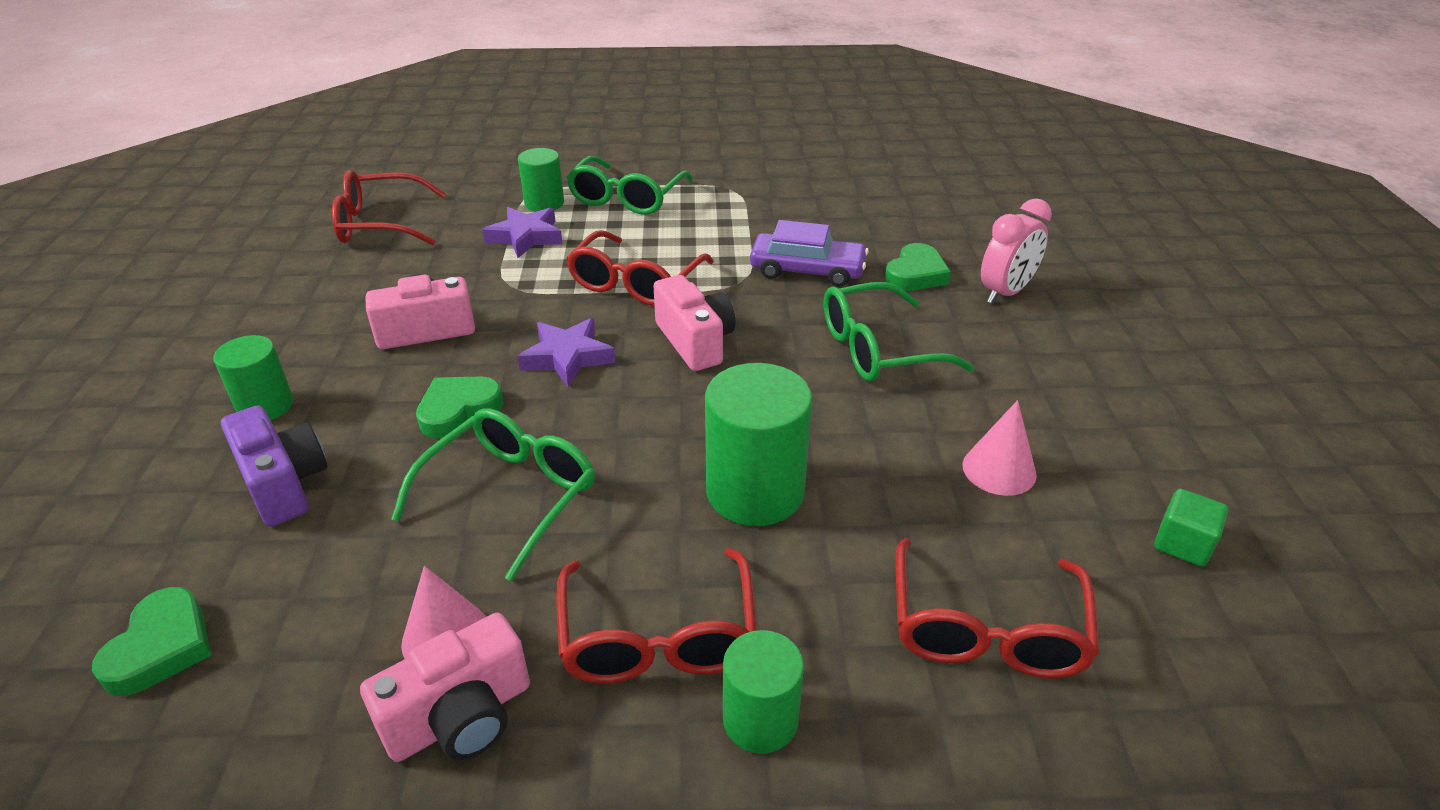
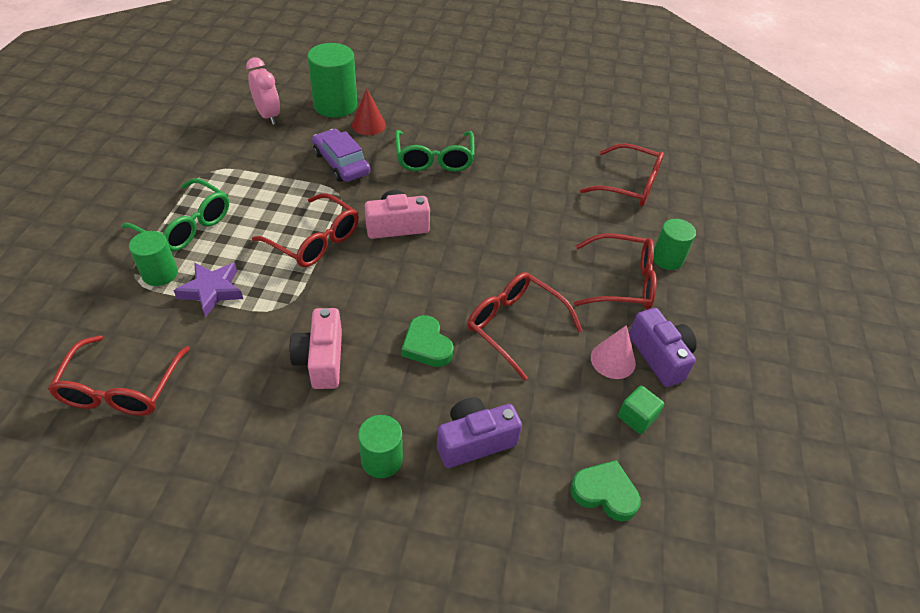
camera: 80 degrees left, 10 degrees up
pink camera [360,613,530,762] -> purple camera [629,308,697,387]
green glasses [391,408,595,582] -> red glasses [468,272,583,381]
purple star [517,318,615,388] -> none
green cylinder [705,363,812,526] -> green cylinder moved to [307,43,357,117]
purple car [750,220,869,287] -> purple car turned 60 degrees counterclockwise [312,129,370,182]
green heart [885,243,951,291] -> red cone [352,88,386,135]
pink cone [962,400,1037,496] -> none
pink clock [981,198,1052,304] -> pink clock moved to [246,57,280,125]
green cube [1154,489,1228,566] -> green cube moved to [618,386,664,434]

